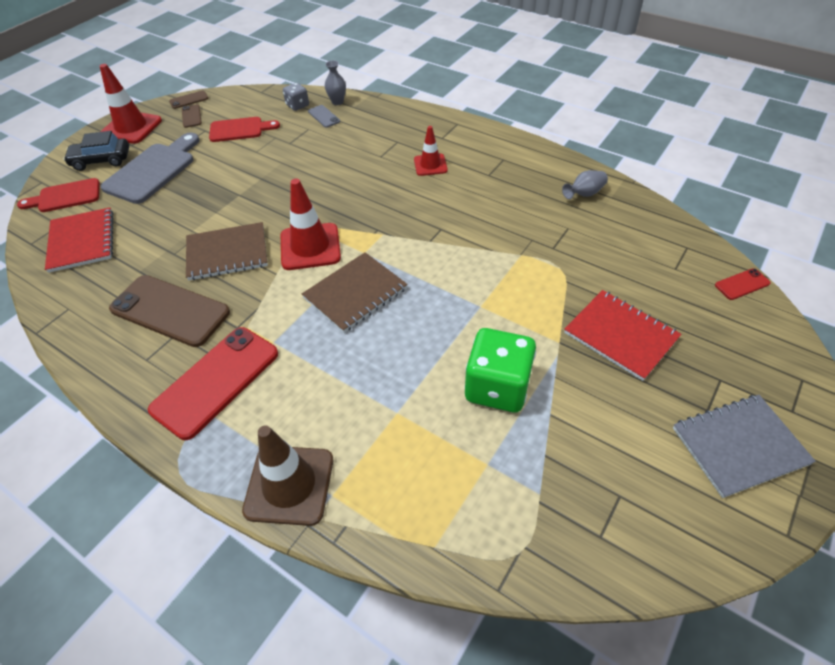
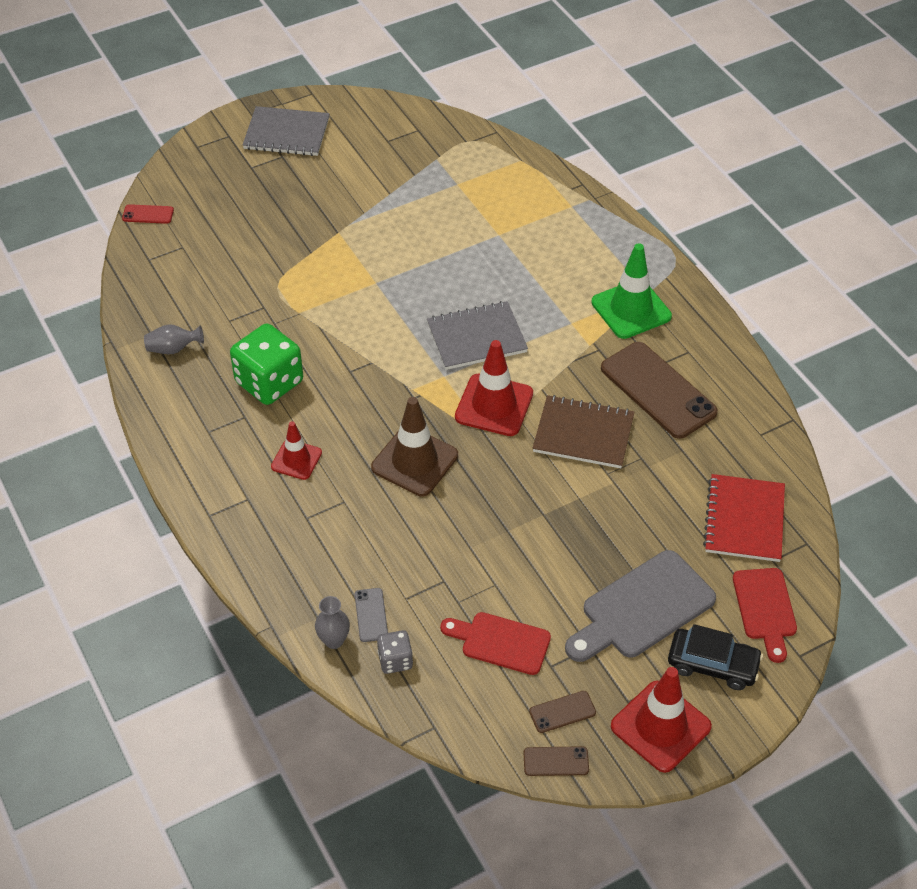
camera: 155 degrees left, 0 degrees up
red cutting board [17,178,100,212] -> red cutting board turned 75 degrees clockwise [733,568,797,663]
red phone [148,327,278,440] -> green traffic cone [591,243,672,339]
brown phone [182,104,202,128] -> brown phone turned 60 degrees clockwise [529,691,596,733]
brown traffic cone [242,425,333,526] -> brown traffic cone moved to [371,397,458,497]
brown notebook [302,252,407,333] -> grey notebook [427,301,528,370]
green dice [464,328,536,412] -> green dice moved to [230,323,303,405]
red notebook [564,290,681,381] -> none

